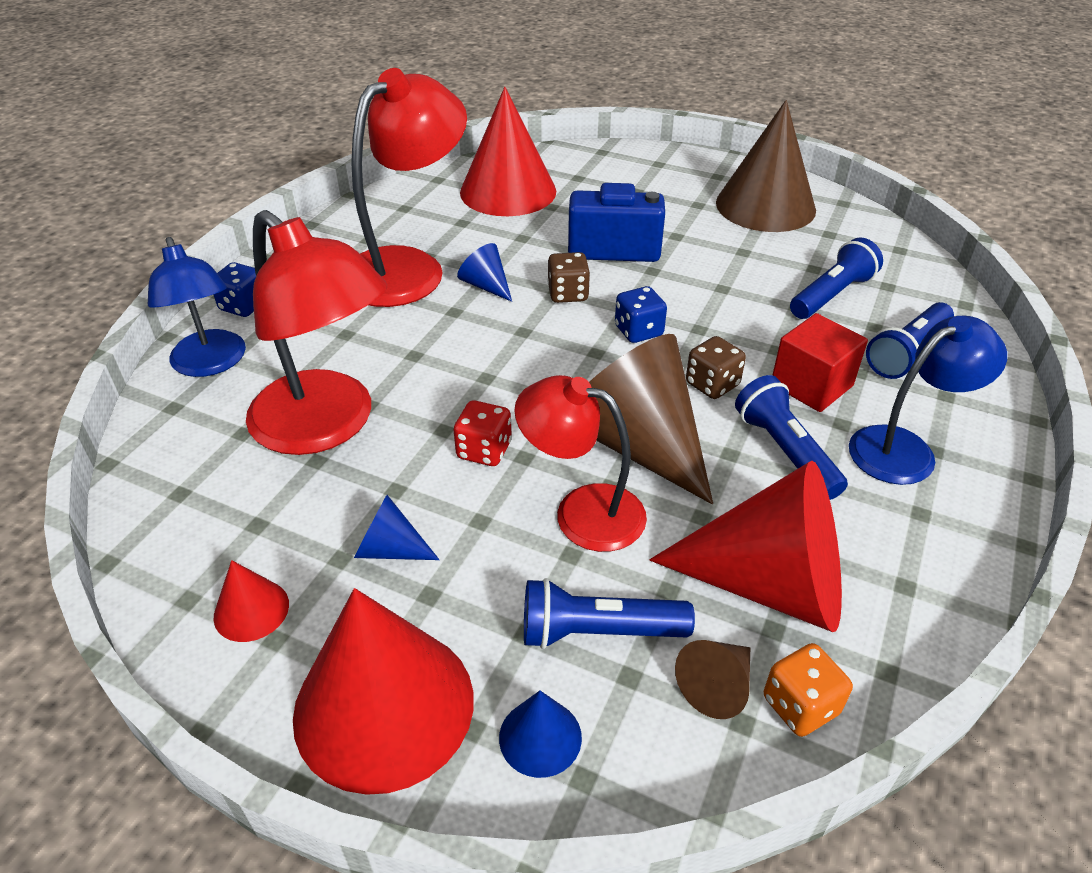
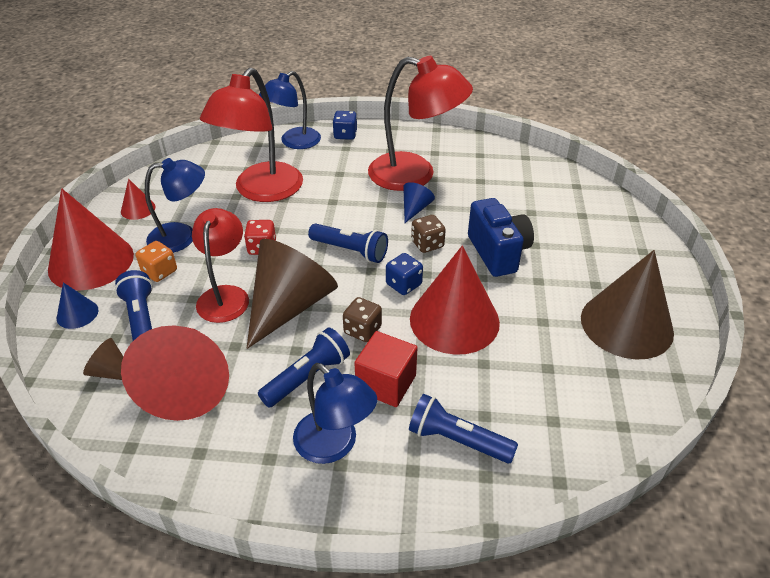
camera: 70 degrees right, 0 degrees up
blue cone [354,495,440,560] -> blue lamp [145,158,205,253]
red cone [460,87,556,216] -> red cone moved to [410,245,500,355]
orange dice [764,643,853,737] -> orange dice moved to [136,241,177,282]
blue flashlight [790,237,883,319] -> blue flashlight moved to [308,224,388,263]

